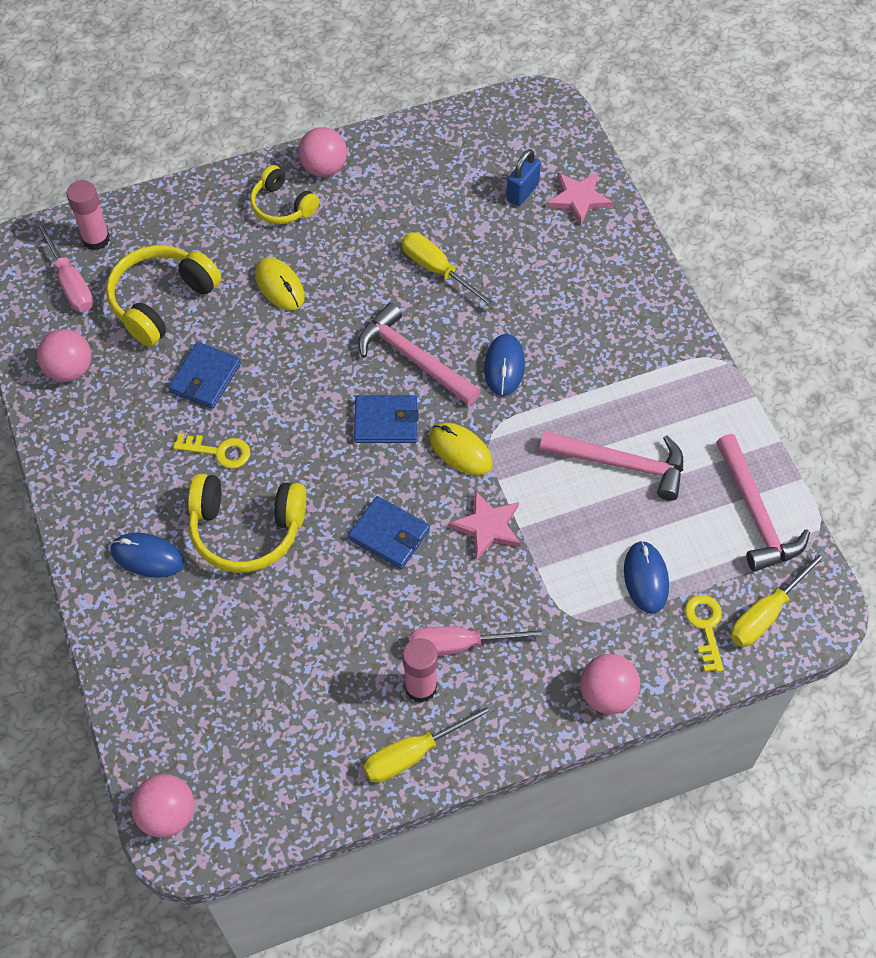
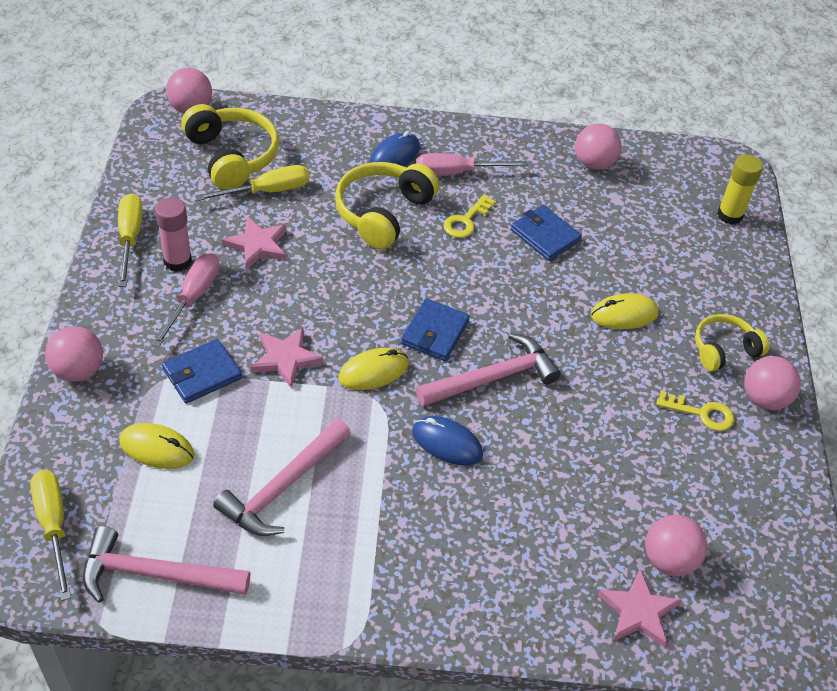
camera: 110 degrees right, 10 degrees down
pink screwdriver [35,221,93,312] -> pink screwdriver moved to [417,153,528,176]
pink glue stick [66,180,110,251] -> yellow glue stick [717,155,763,225]
yellow headphones [106,245,221,347] -> yellow headphones moved to [181,104,279,190]
blue wallet [348,496,430,569] -> blue wallet moved to [162,339,242,404]
yellow screwdriver [402,232,497,309] -> yellow screwdriver moved to [195,165,309,201]
blue padlock [507,149,541,206] -> pink ball [645,515,707,576]
blue mouse [624,541,669,614] -> yellow mouse [119,423,195,469]
yellow key [685,595,724,672] -> yellow key moved to [656,391,735,431]
none -> pink star [222,216,286,269]

